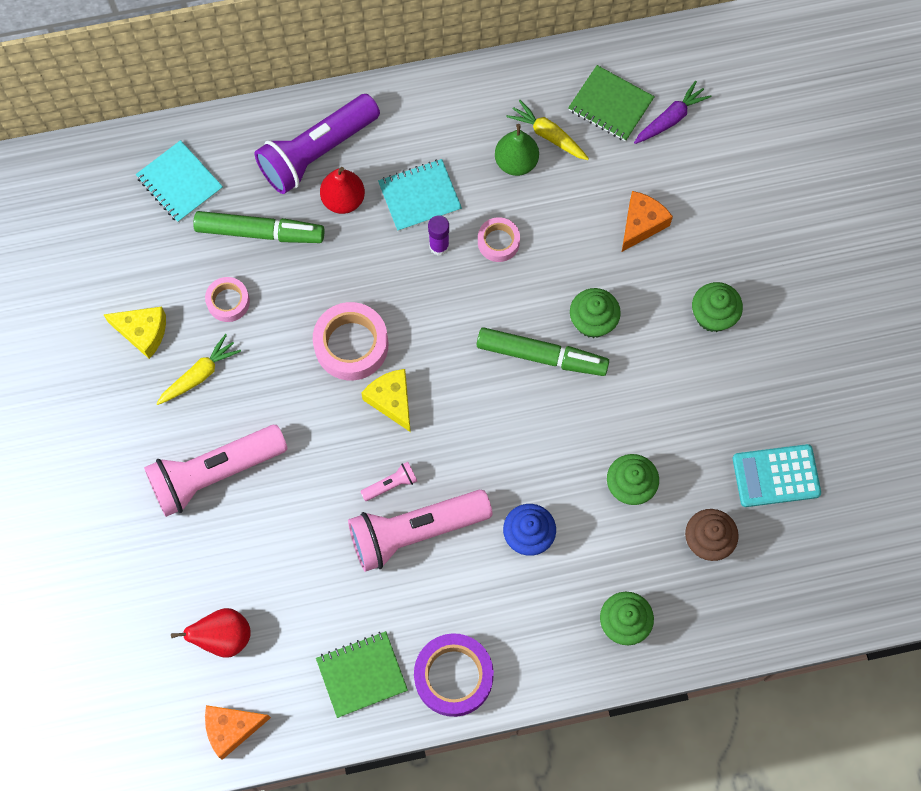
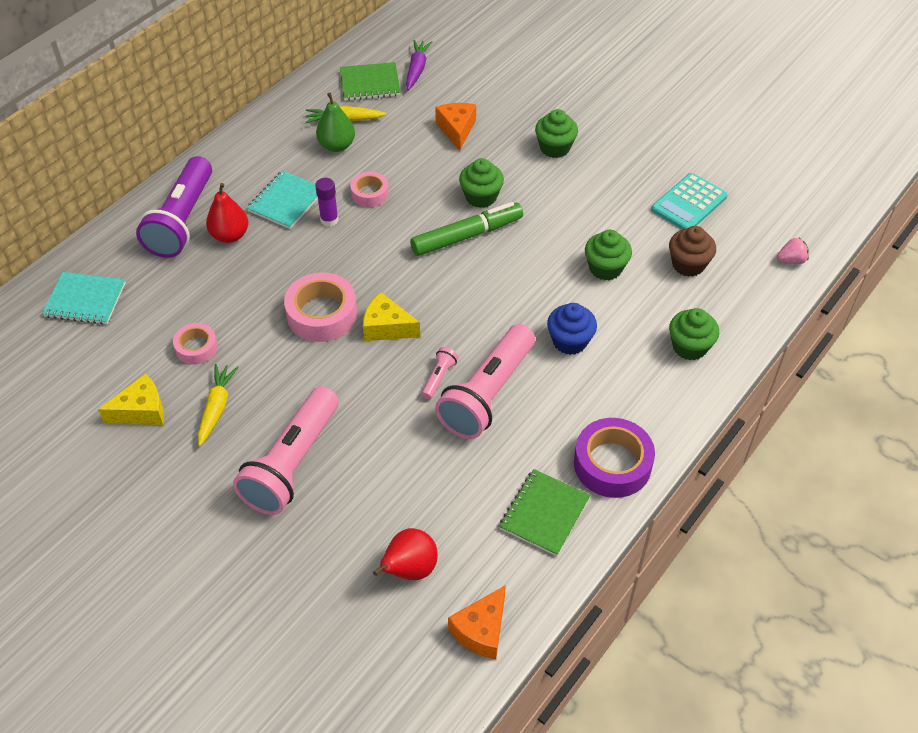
camera: 40 degrees left, 20 degrees down
green marker [193,211,324,243] -> none
none -> pink strawberry [777,238,809,264]

